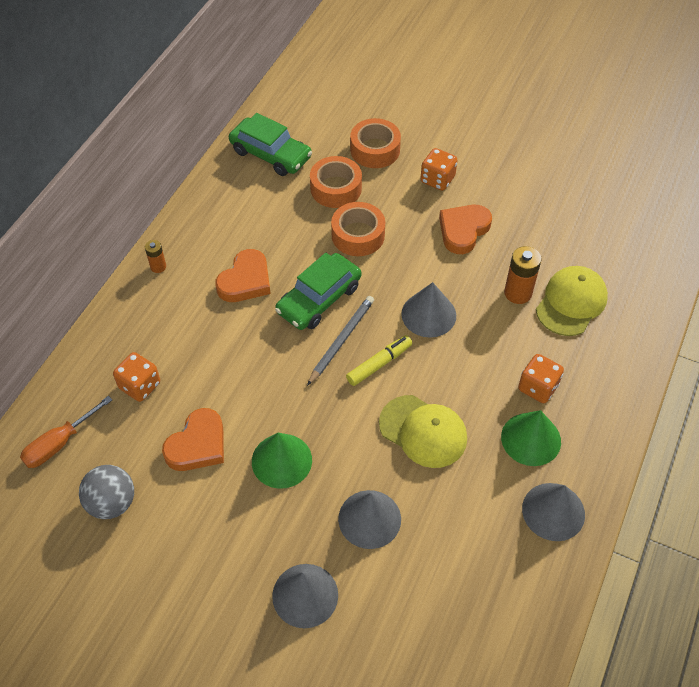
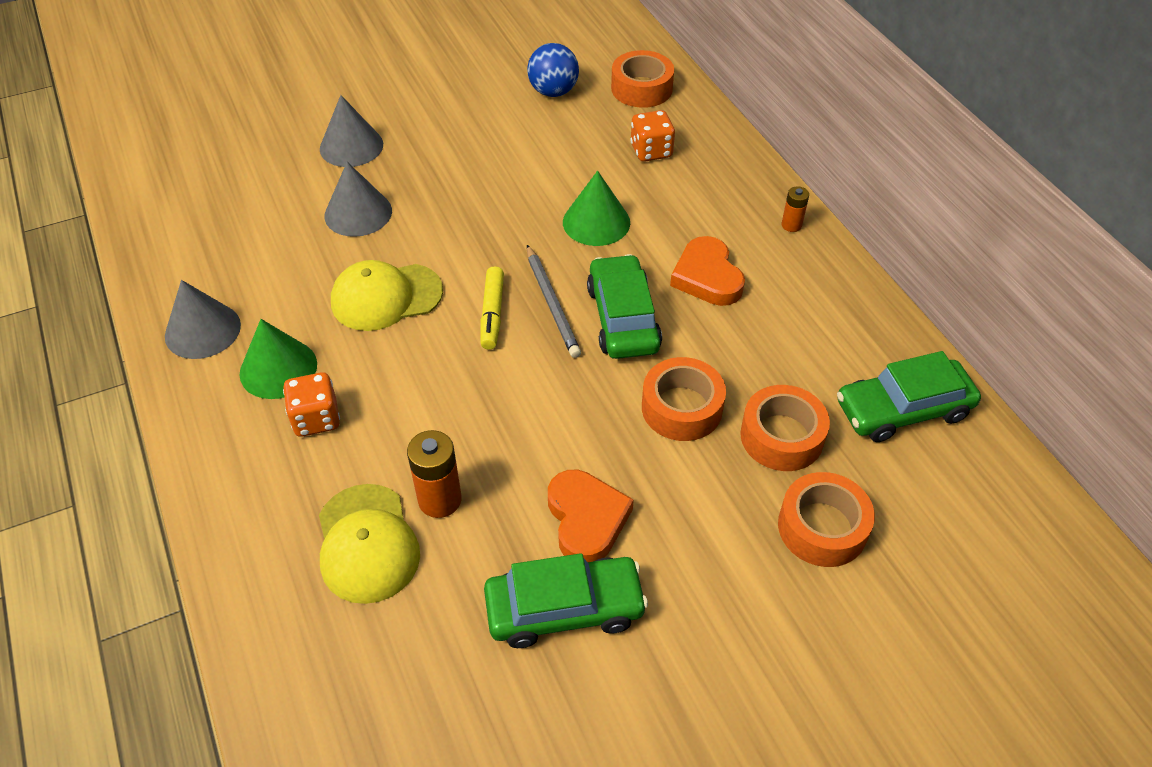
camera: 130 degrees right, 5 degrees down
orange screwdriver [20,396,112,468] -> orange tape [611,50,674,108]
grey ball [79,465,134,519] -> blue ball [527,43,579,97]
orange heart [162,408,224,471] -> none
green cone [252,433,312,489] -> green cone moved to [563,171,630,246]
grey cone [401,282,456,338] -> none
orange dice [420,148,457,191] -> none
none -> green car [484,553,648,648]

